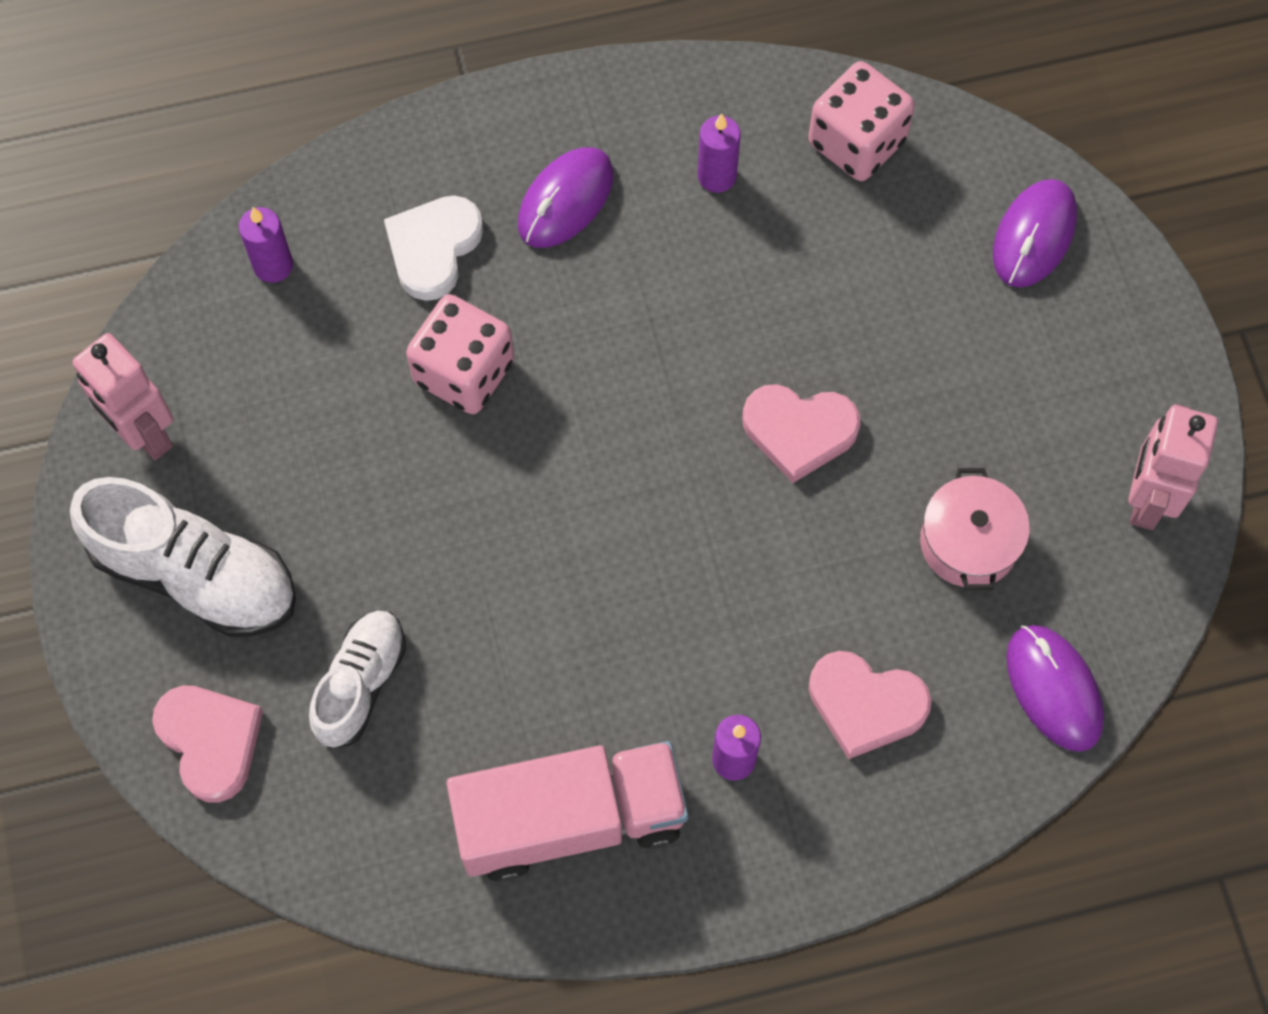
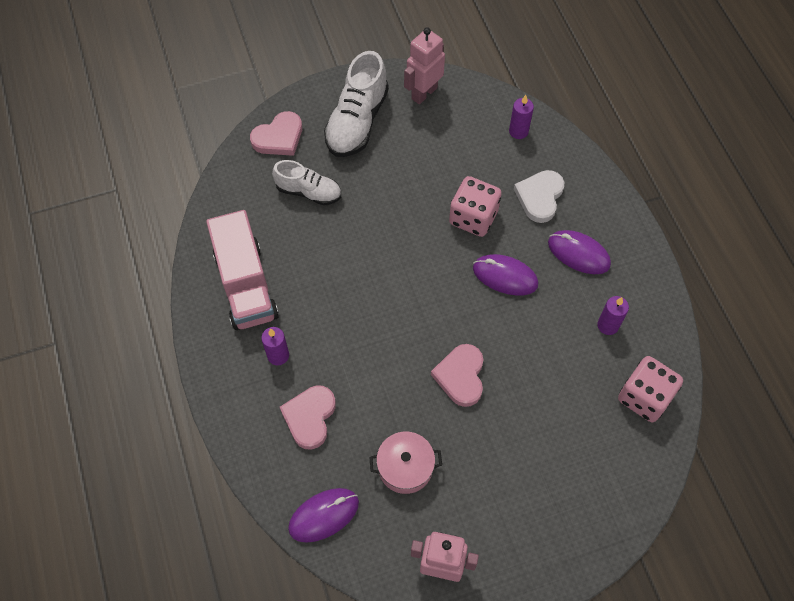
camera: 85 degrees right, 5 degrees down
white heart [384,196,483,301] -> white heart turned 90 degrees counterclockwise [514,170,564,223]
purple mouse [993,179,1077,288] -> purple mouse moved to [473,254,538,296]

